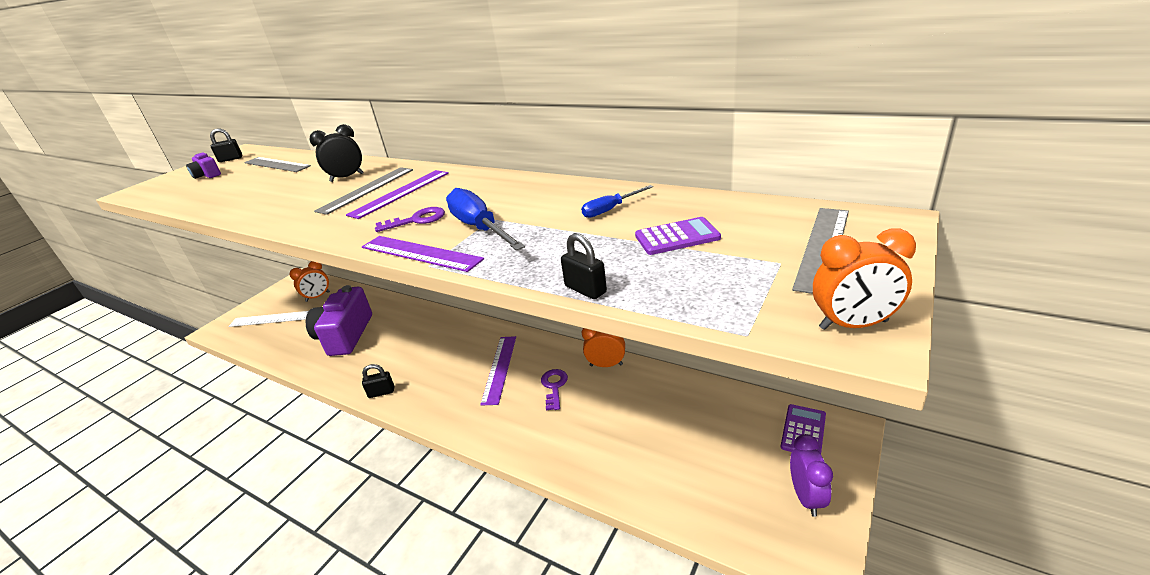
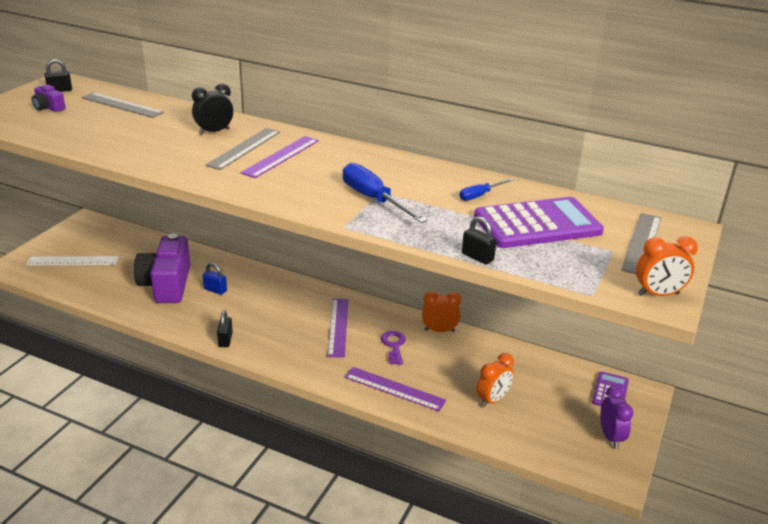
camera: 10 degrees left, 0 degrees up
orange clock [290,261,330,302] -> orange clock moved to [476,353,514,407]
purple ruler [362,236,484,272] -> purple ruler moved to [345,367,446,411]
black padlock [362,364,394,398] -> black padlock turned 75 degrees counterclockwise [217,310,233,347]
purple key [375,207,445,232] -> none
purple calculator [635,217,721,255] -> purple calculator [474,197,604,248], size x1.98
none -> blue padlock [203,263,227,295]

